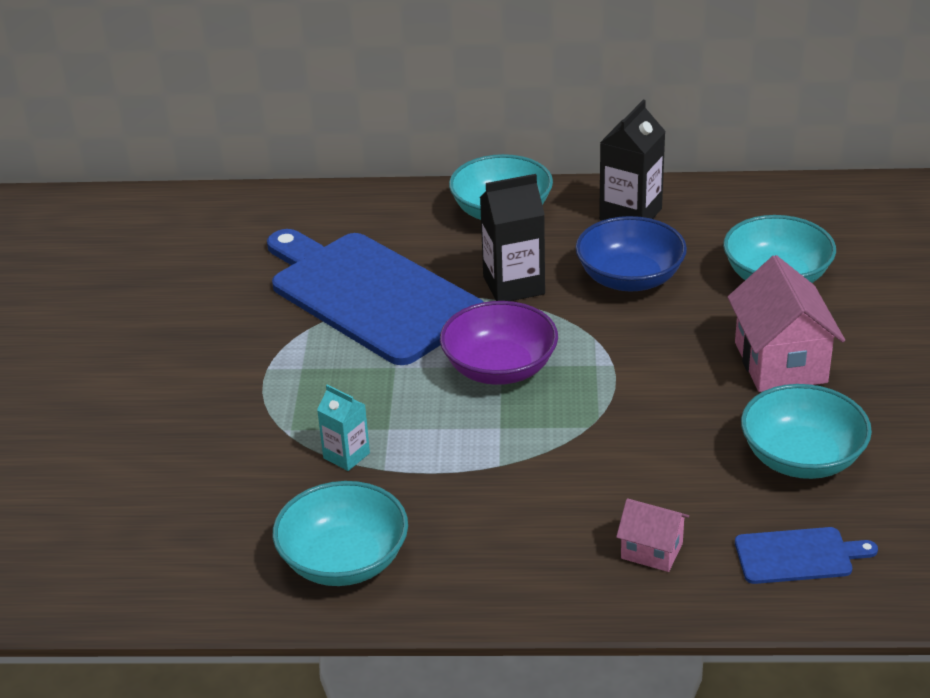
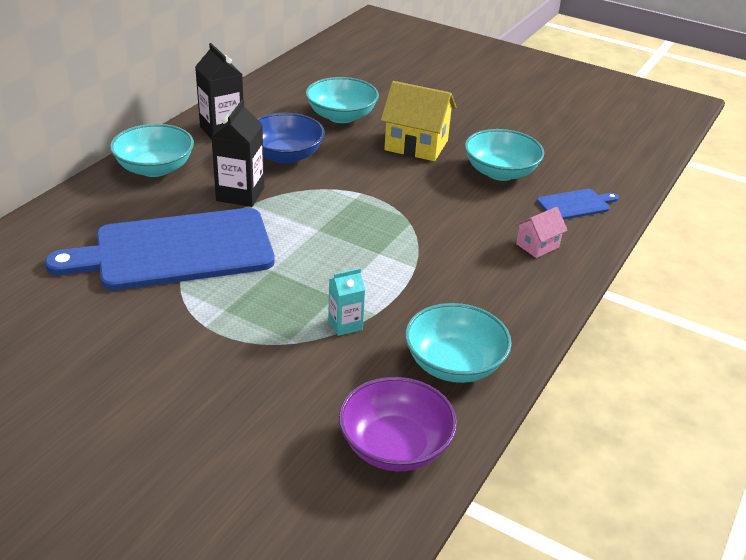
camera: 65 degrees left, 0 degrees up
purple bowl [440,301,558,385] -> purple bowl moved to [339,377,457,471]
pink house [728,255,845,392] -> yellow house [381,81,456,161]
blue cutting board [735,527,878,584] -> blue cutting board turned 45 degrees clockwise [537,189,619,220]

